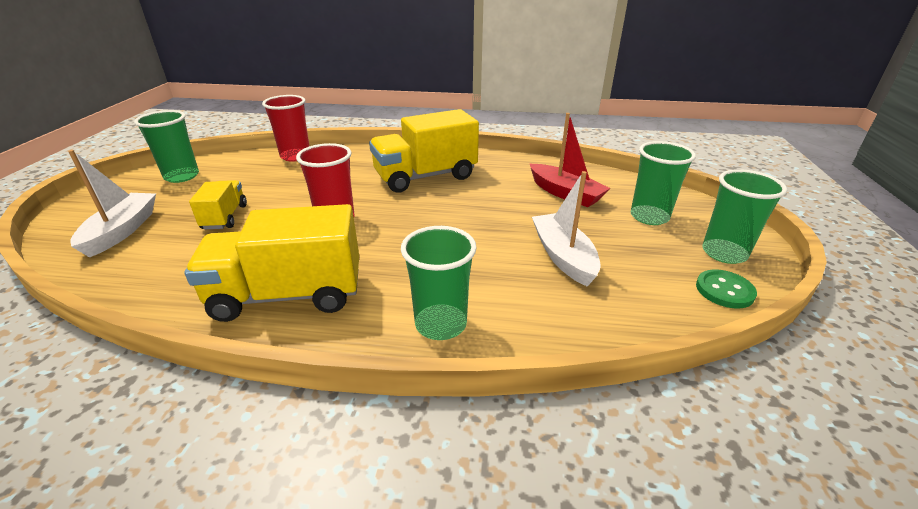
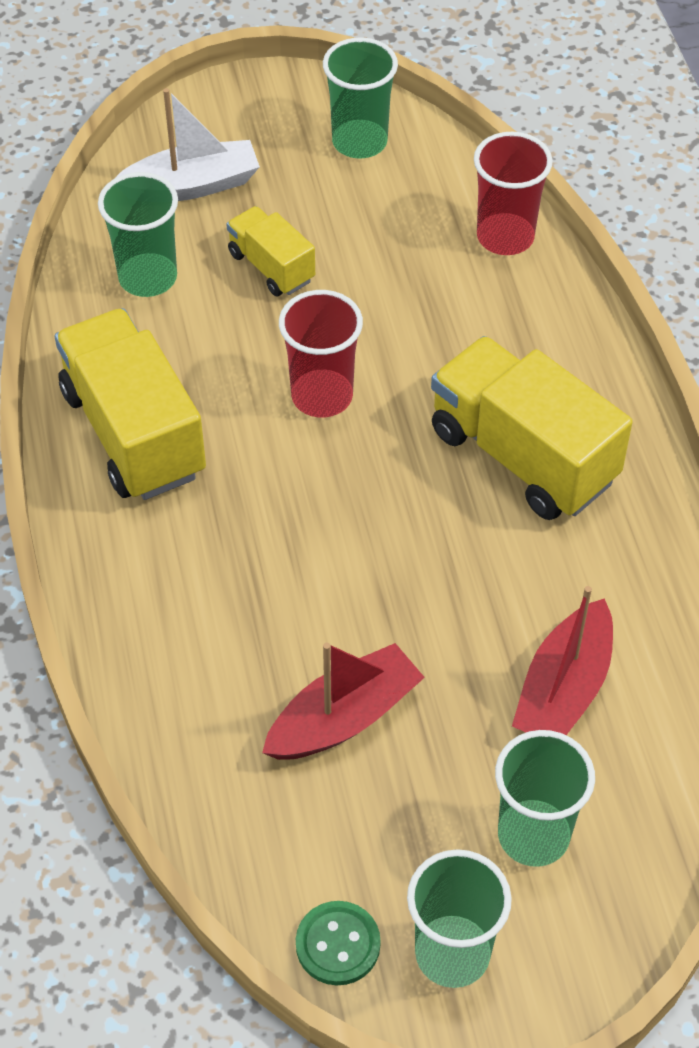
camera: 70 degrees right, 20 degrees up
yellow truck [189,180,247,229] -> yellow truck turned 105 degrees counterclockwise [226,206,315,297]
green cup [401,226,477,340] -> green cup moved to [98,172,178,297]
white boat [532,171,601,286] -> red boat [262,642,425,760]

